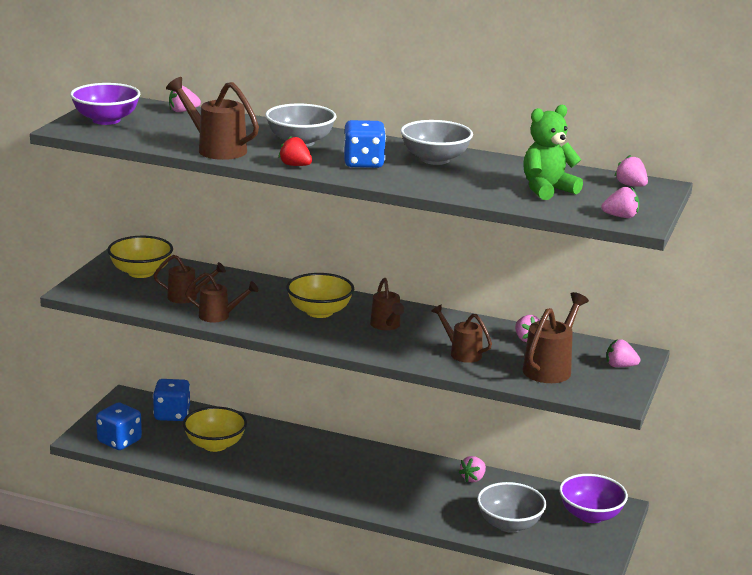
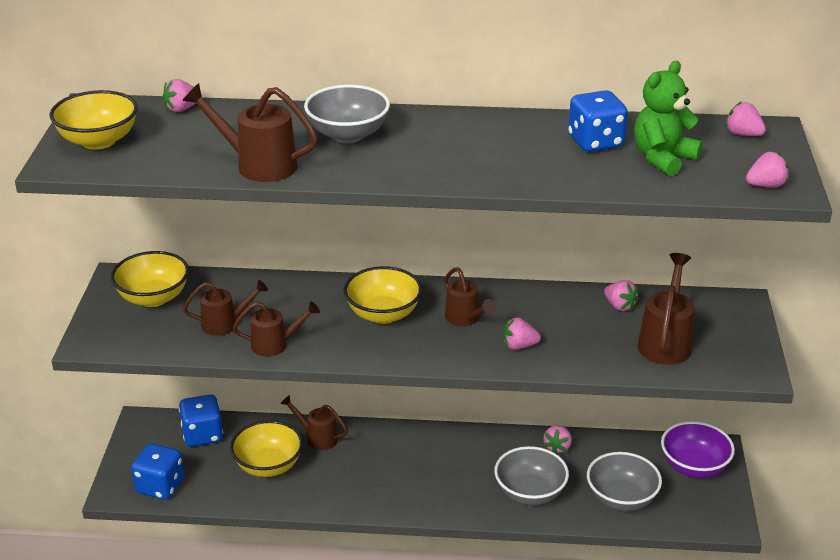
camera: 15 degrees left, 10 degrees up
purple bowl [70,83,140,125] -> yellow bowl [50,90,138,150]
red strawberry [278,136,312,166] -> none
blue dice [343,120,386,168] -> blue dice moved to [568,90,628,152]
grey bowl [400,120,473,165] -> grey bowl moved to [494,446,569,505]
brown watering can [431,304,492,363] -> brown watering can moved to [280,395,348,450]
pink strawberry [606,339,640,367] -> pink strawberry moved to [503,317,541,350]

